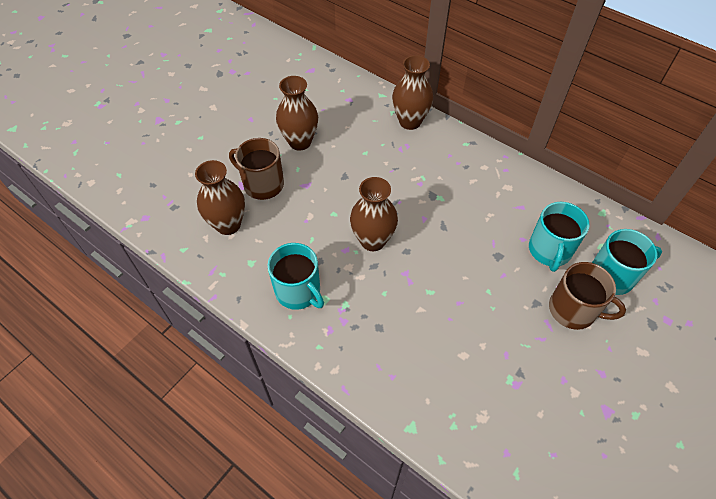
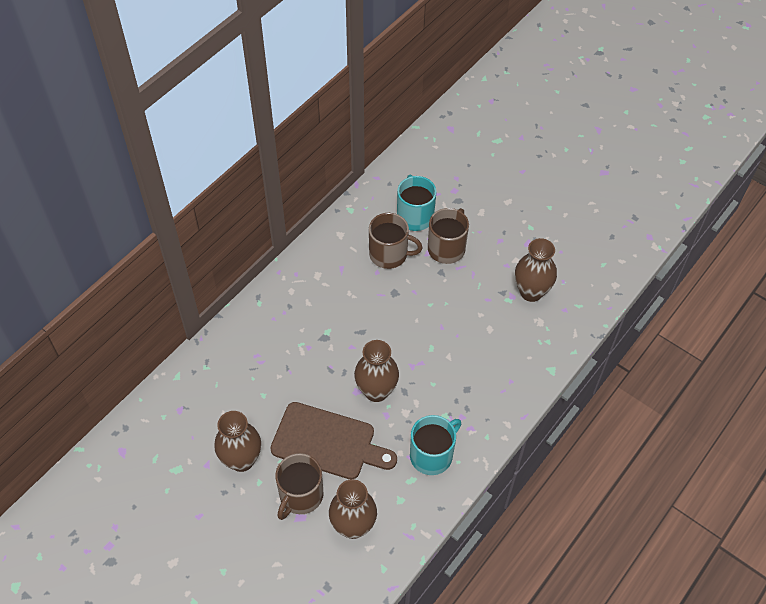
camera: 90 degrees left, 0 degrees up
brown vase [392,55,433,130] -> brown vase moved to [515,238,557,302]
turquoise mug [529,202,590,272] -> brown mug [369,213,423,269]
none -> brown cutting board [270,402,397,479]

